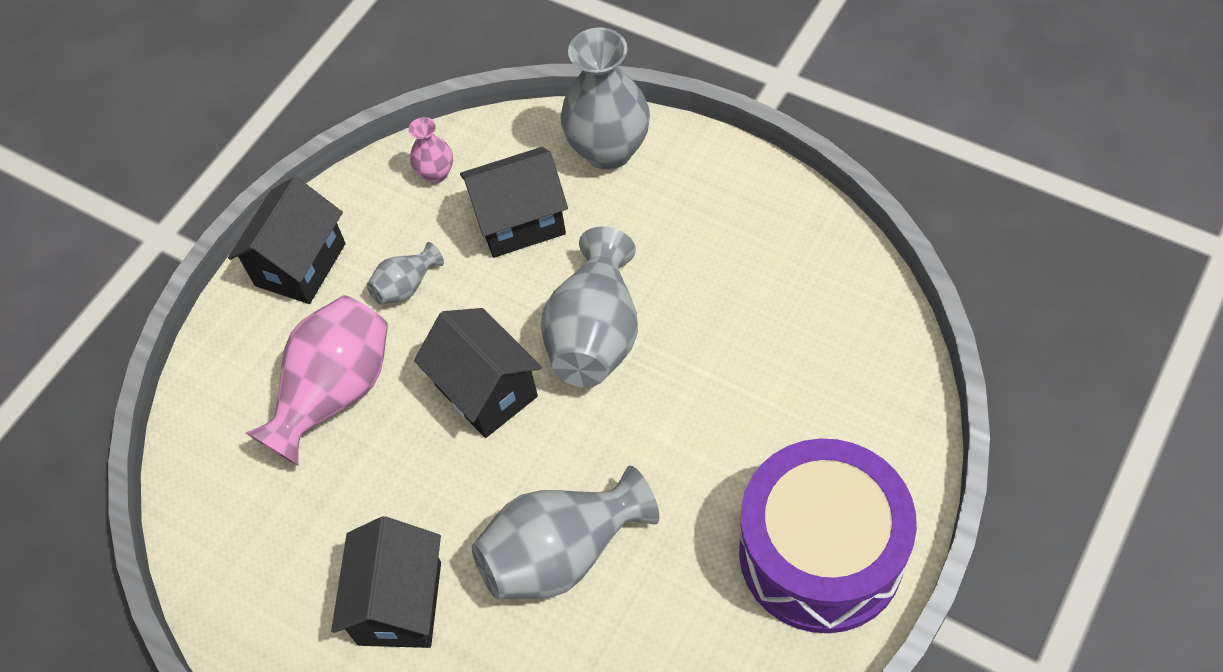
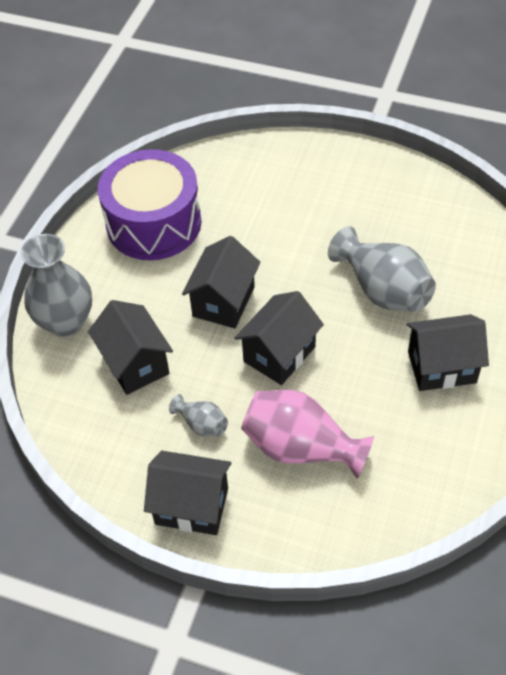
camera: 105 degrees left, 5 degrees down
pink vase [409,117,453,183] -> none
grey vase [541,226,638,387] -> black house [182,236,261,328]
purple drum [739,439,917,633] -> purple drum moved to [98,149,201,260]

